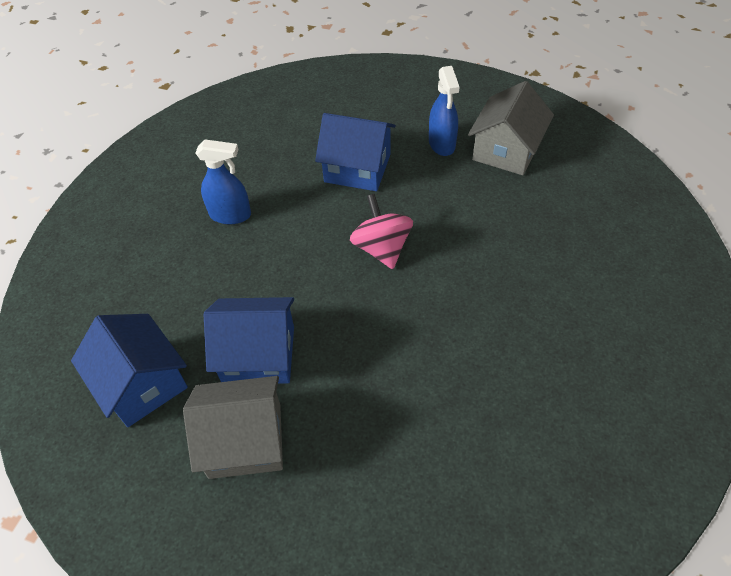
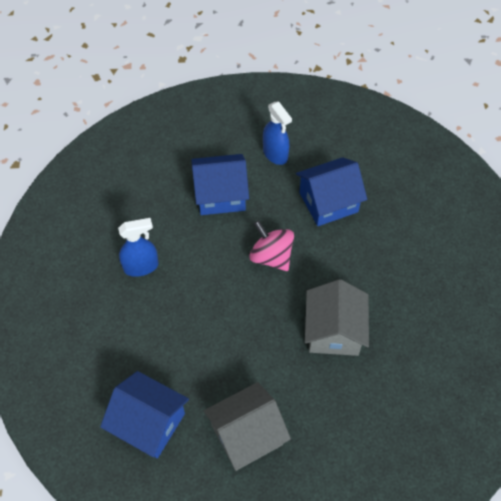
camera: 25 degrees left, 5 degrees up
blue house [204,297,294,384] -> blue house moved to [296,157,367,226]
grey house [468,81,554,175] -> grey house moved to [305,279,369,356]

